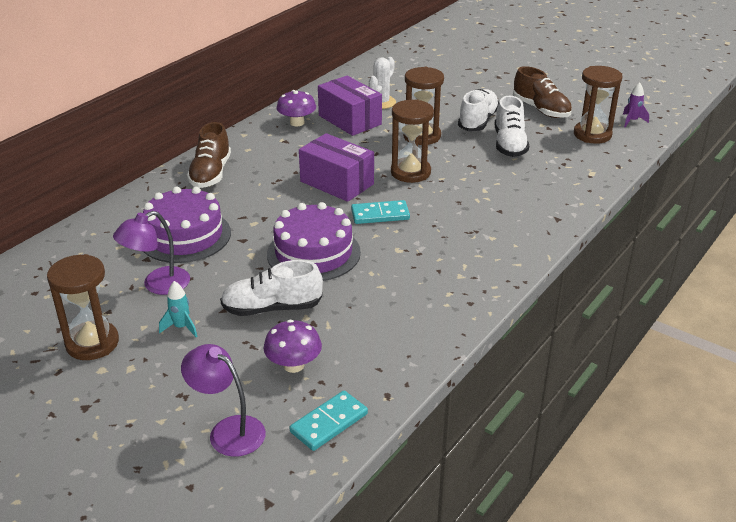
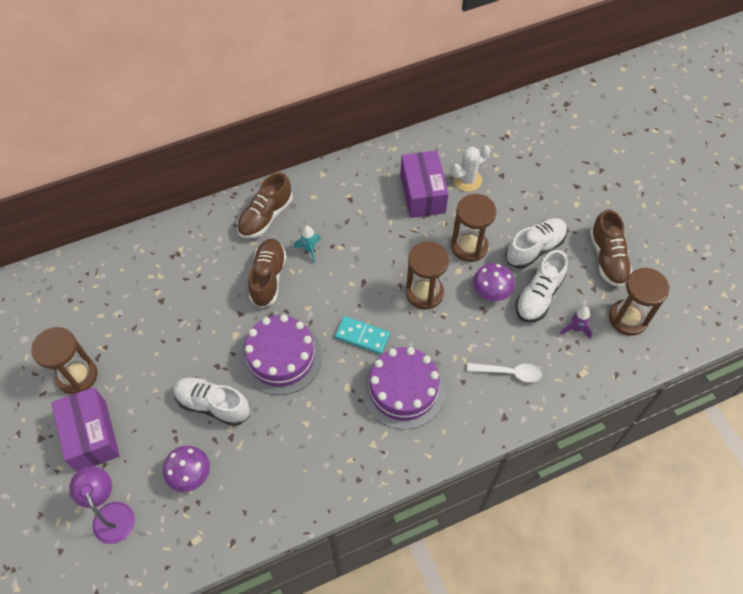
camera: 30 degrees right, 25 degrees up
purple lamp [113,211,190,295] -> none
purple cake [143,186,231,263] -> purple cake moved to [362,347,445,429]
turquoise rocket [159,281,198,337] -> turquoise rocket moved to [294,226,321,263]
purple mushroom [277,90,316,126] -> purple mushroom moved to [473,263,515,301]
turquoise domino [289,391,368,451] -> none
purple box [299,133,374,202] -> purple box moved to [51,387,120,472]
purple rocket [623,82,649,127] -> purple rocket moved to [560,307,592,339]
none -> brown shoe [248,239,286,308]
none -> white spoon [467,363,542,383]

